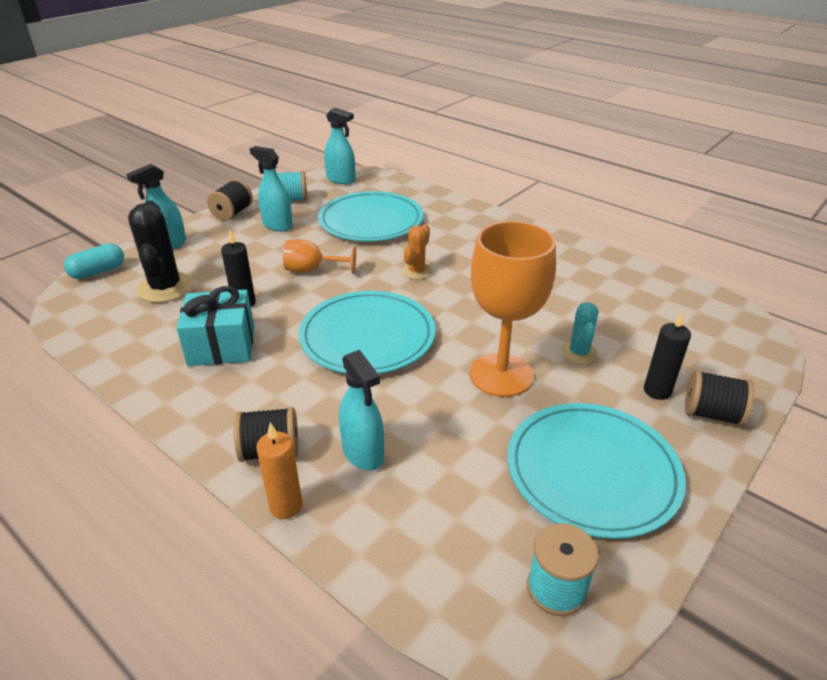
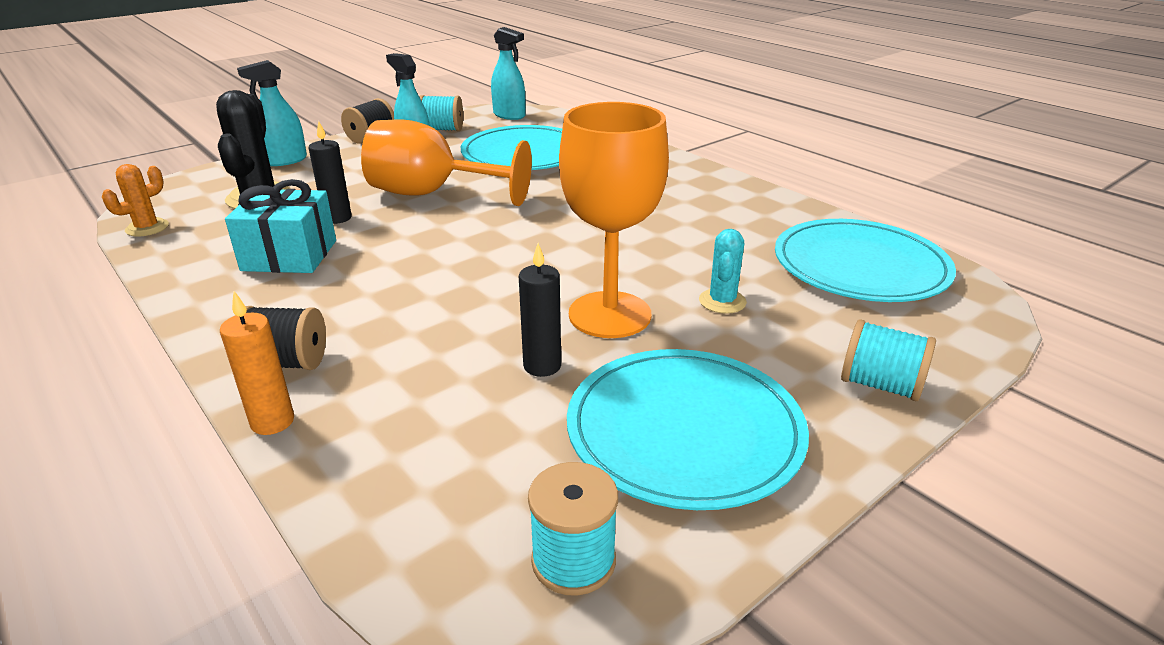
camera: 10 degrees right, 5 degrees down
turquoise capsule [64,243,124,279] -> none
orange goblet [283,239,356,274] -> orange goblet [361,120,532,206], size x1.84
turquoise plate [298,291,436,374] -> turquoise plate moved to [775,219,956,302]
turquoise spray bottle [339,350,384,471] -> none
orange cactus [402,224,432,279] -> orange cactus moved to [102,164,169,236]
black candle [644,311,691,400] -> black candle moved to [519,243,561,377]
black spool [685,370,755,426] -> turquoise spool [841,319,936,401]

